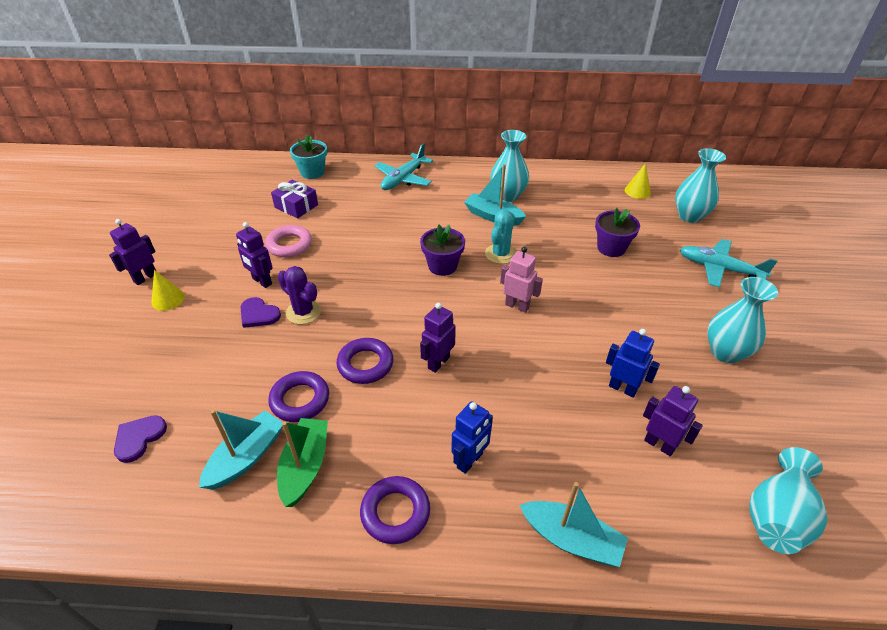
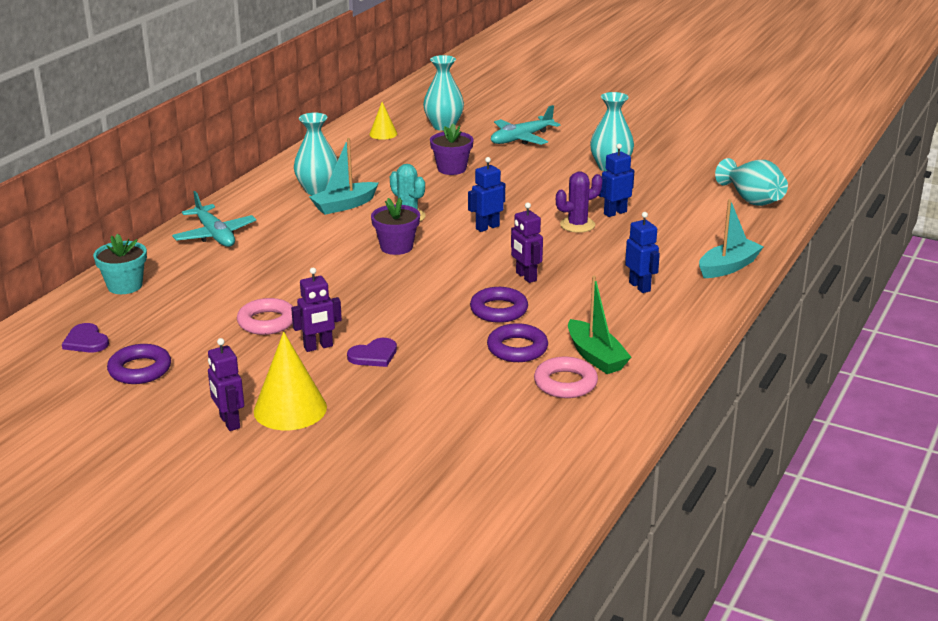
camera: 65 degrees left, 15 degrees down
purple heart [114,415,167,463] -> purple heart moved to [62,323,109,353]
yellow cone [151,270,185,311] -> yellow cone [254,332,327,430], size x1.77
turquoise boat [199,410,283,490] -> pink ring [534,357,598,398]
purple gift [271,180,318,219] -> none
purple cactus [277,266,321,324] -> purple cactus moved to [556,172,603,233]
green boat [277,418,328,507] -> green boat turned 150 degrees counterclockwise [568,276,631,374]
purple ring [360,476,430,544] -> purple ring moved to [107,344,171,384]
pink robot [500,247,543,313] -> blue robot [468,157,505,232]
purple robot [643,386,703,457] -> none

